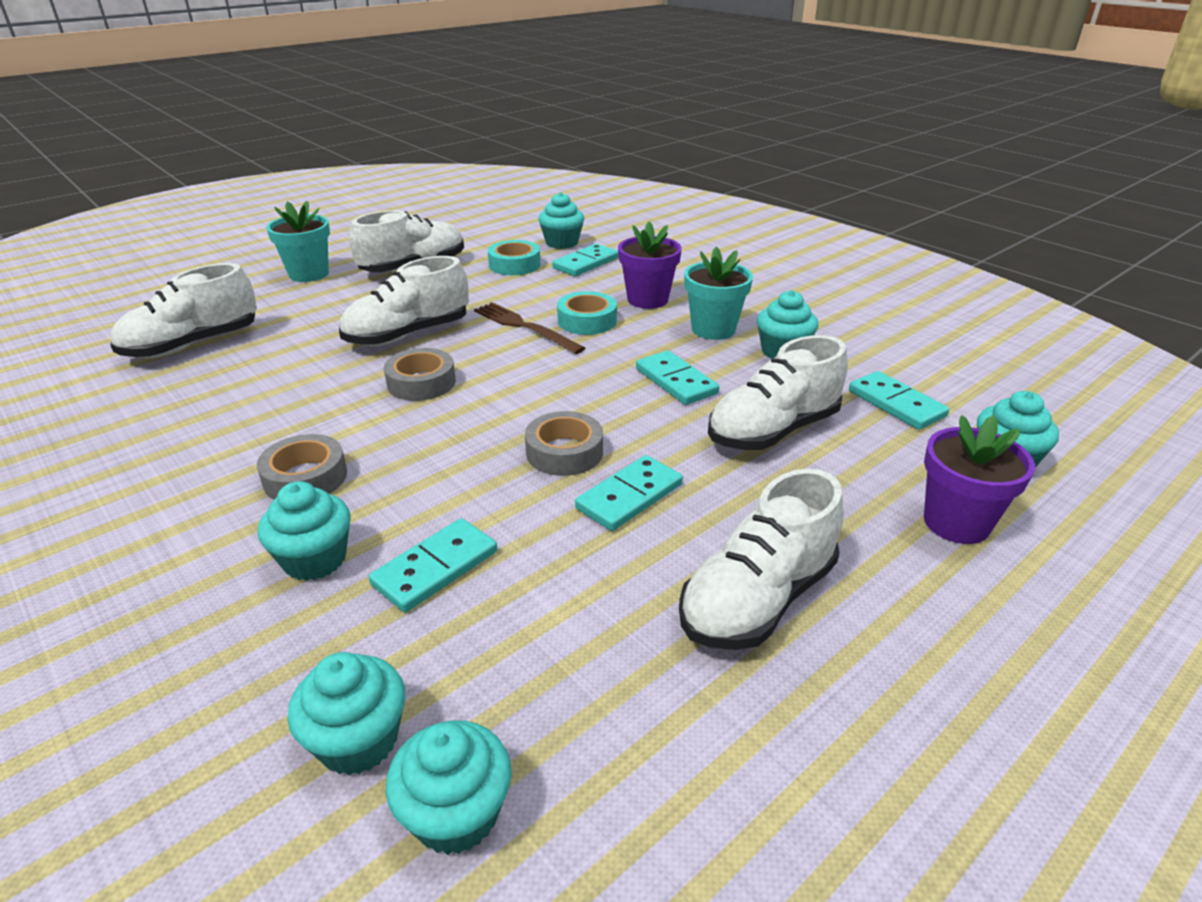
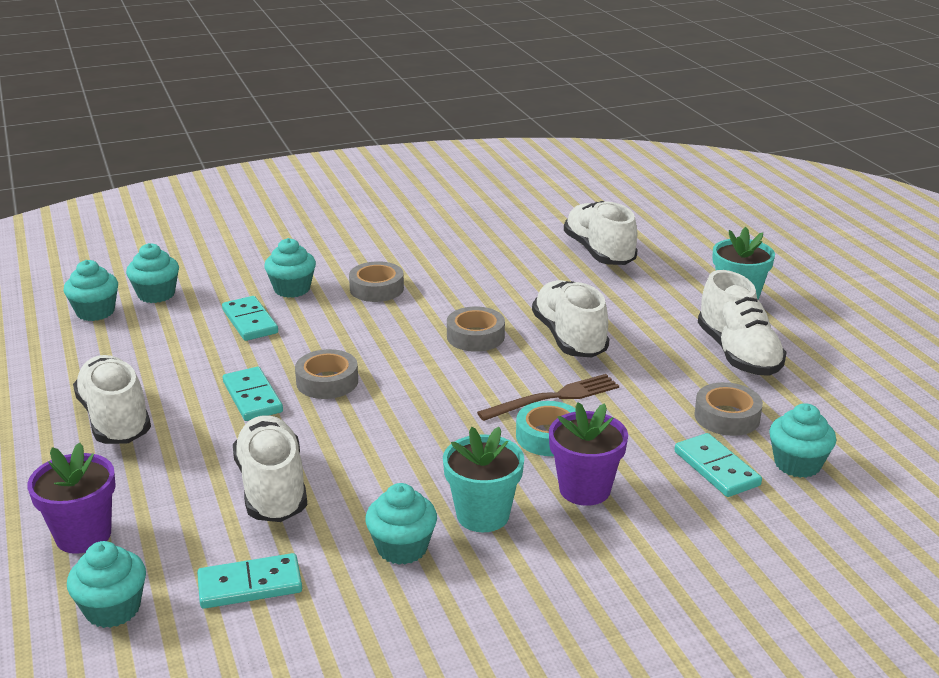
camera: 110 degrees right, 5 degrees down
turquoise tape [488,240,540,275] -> grey tape [694,382,763,436]
turquoise domino [636,351,719,405] -> none

